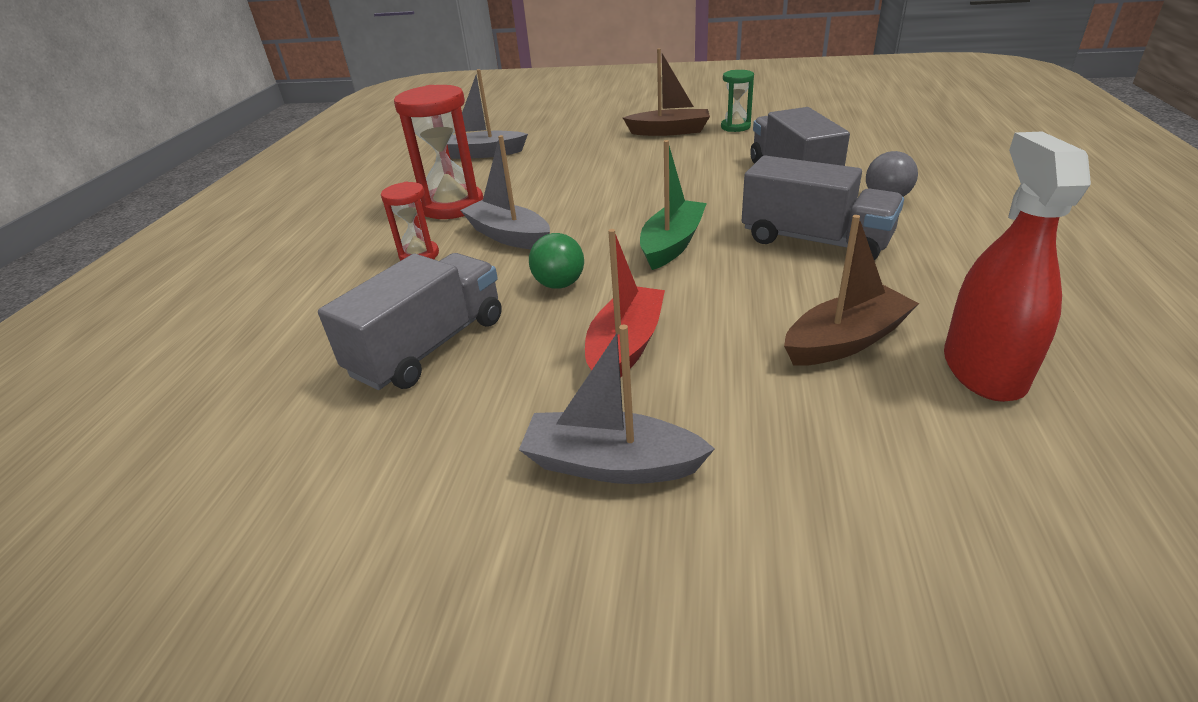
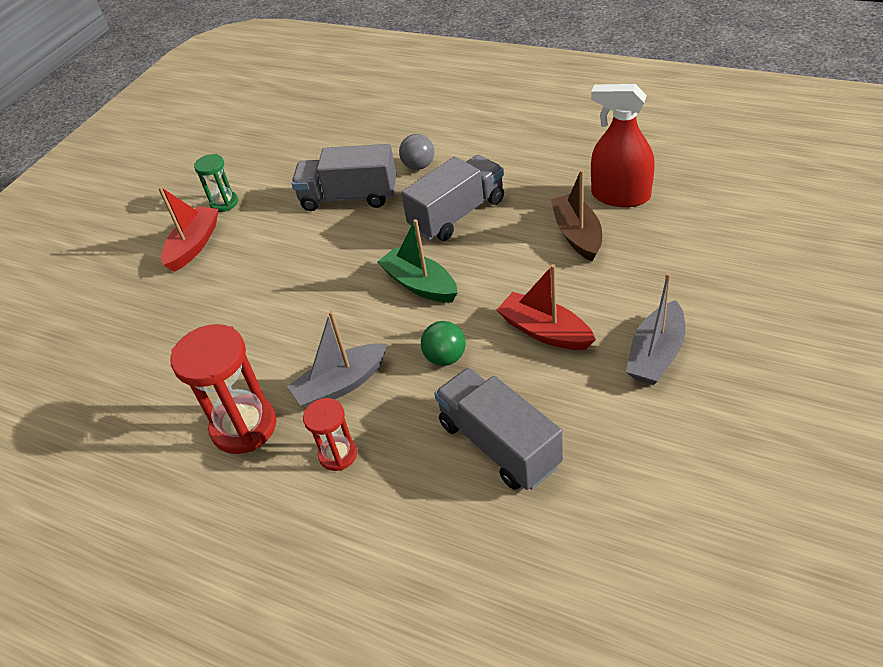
camera: 70 degrees left, 10 degrees up
grey boat [447,69,528,159] -> none
brown boat [623,48,710,136] -> red boat [158,186,219,272]

